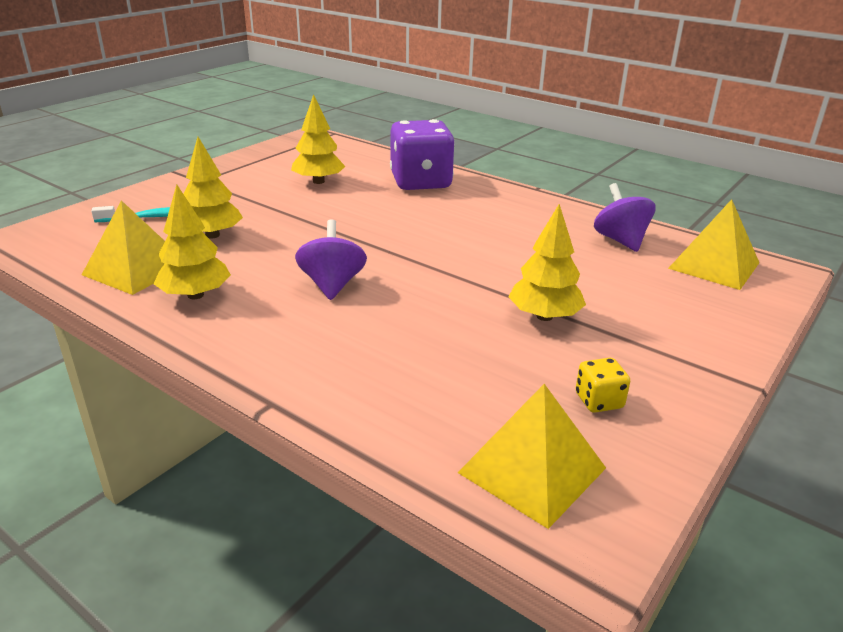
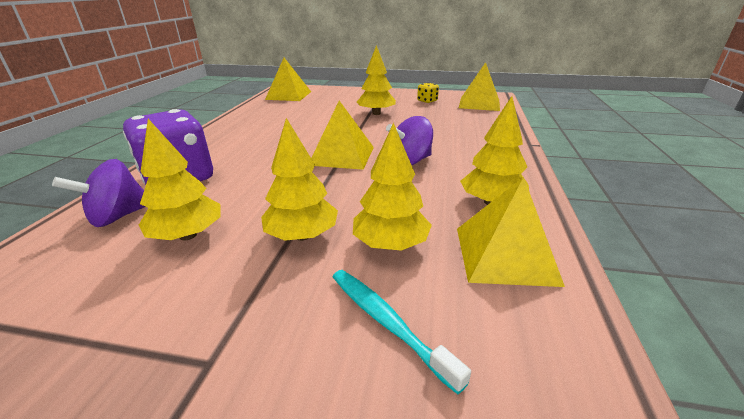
camera: 115 degrees left, 0 degrees up
purple spinning top [594,183,656,252] -> purple spinning top moved to [52,159,145,227]
none -> yellow tree [261,118,338,241]
none -> yellow pyramid [311,101,374,170]

